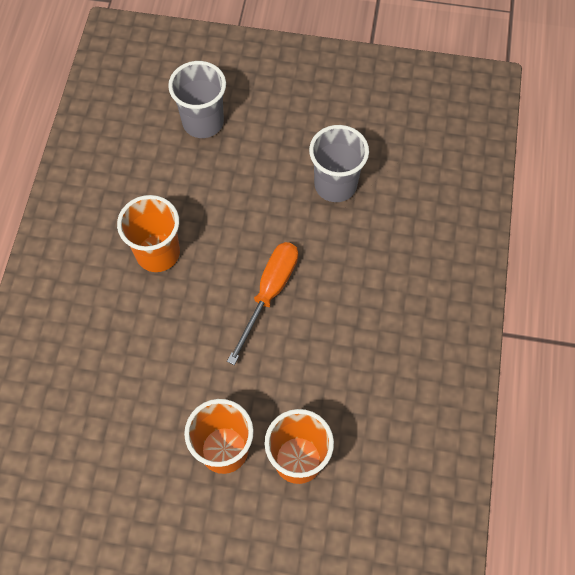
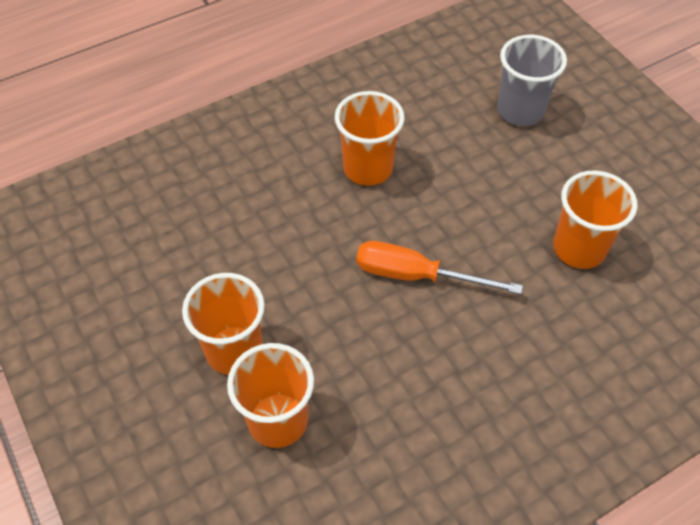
camera: 50 degrees right, 10 degrees down
orange screwdriver [227,242,298,365] -> orange screwdriver turned 150 degrees counterclockwise [356,241,523,294]
grey cup [309,125,369,202] -> orange cup [553,171,637,269]

